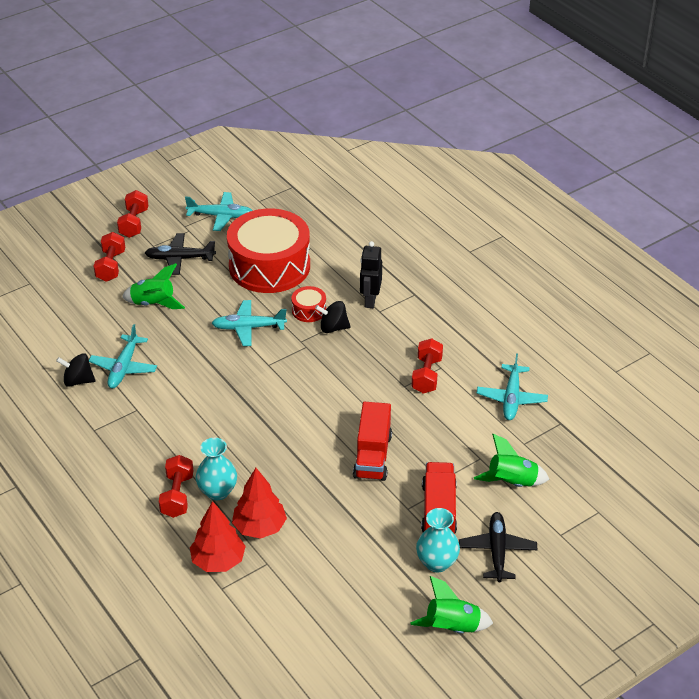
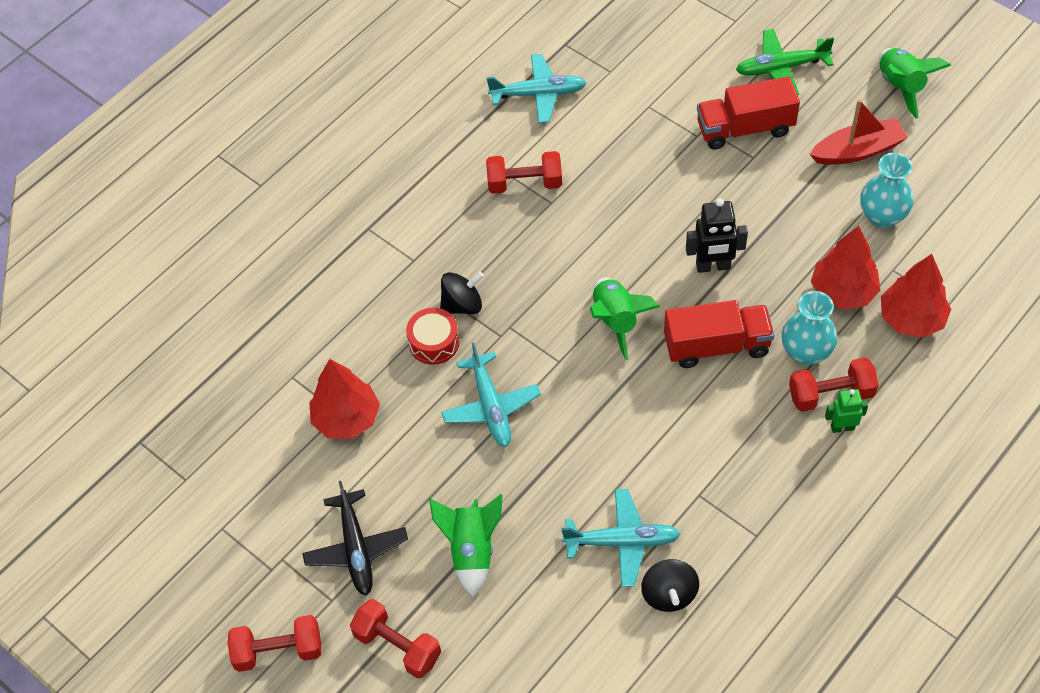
camera: 100 degrees left, 15 degrees up
red dumbbell [94,232,125,282] -> red dumbbell turned 45 degrees clockwise [350,599,441,679]
turquoise plane [185,192,253,231] -> none
red drum [227,208,310,293] -> red tree [309,359,380,439]
black spinning top [315,301,351,333] -> black spinning top turned 105 degrees counterclockwise [440,271,484,314]
red truck [353,402,392,481] -> red truck moved to [664,300,775,368]
black robot [360,241,382,308] -> black robot moved to [686,198,748,273]
turquoise vase [416,508,460,573] -> turquoise vase moved to [860,153,913,228]
black plane [459,512,538,582] -> green plane [736,29,834,95]
green rocket [474,434,549,487] -> green rocket moved to [590,277,660,360]
none -> red boat [809,99,908,165]
none -> green robot [825,389,868,433]

